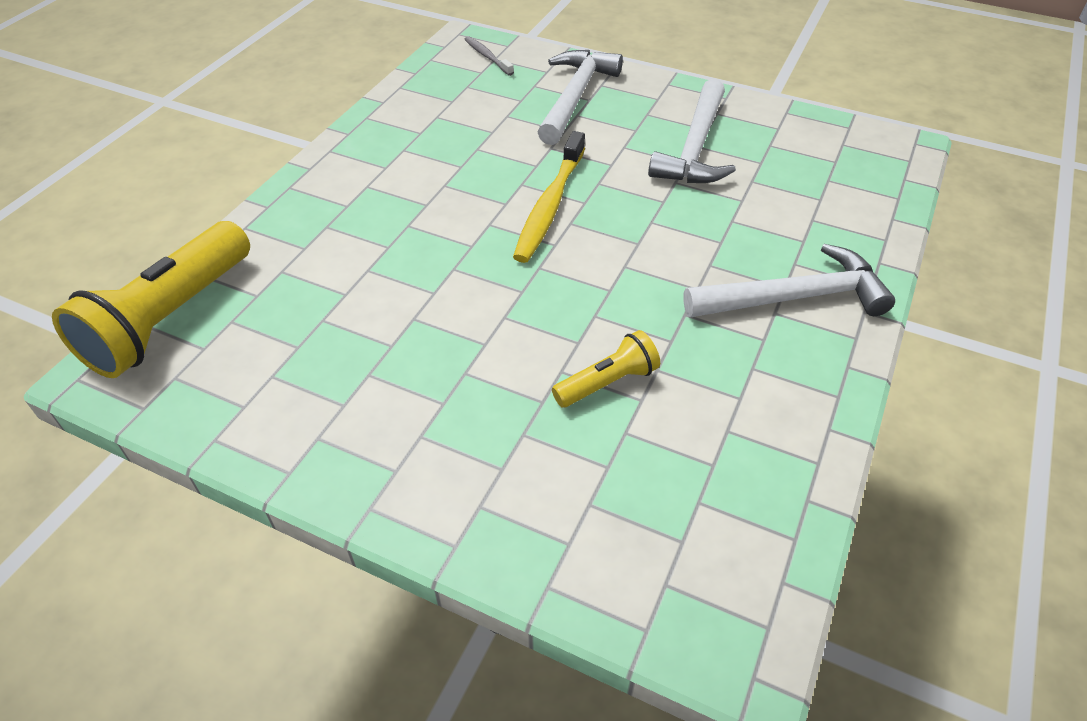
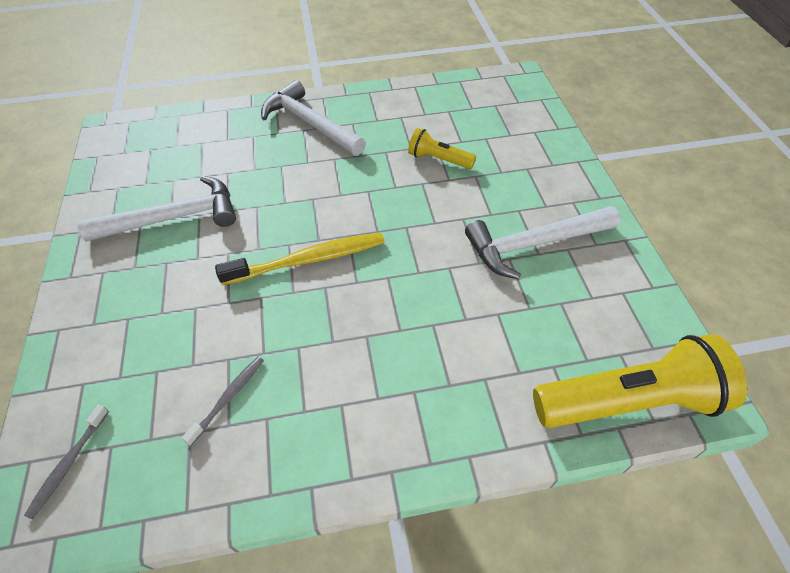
camera: 125 degrees left, 5 degrees up
white hammer [538,50,623,145] -> white hammer moved to [465,206,620,280]
none -> grey toothbrush [182,357,264,446]

